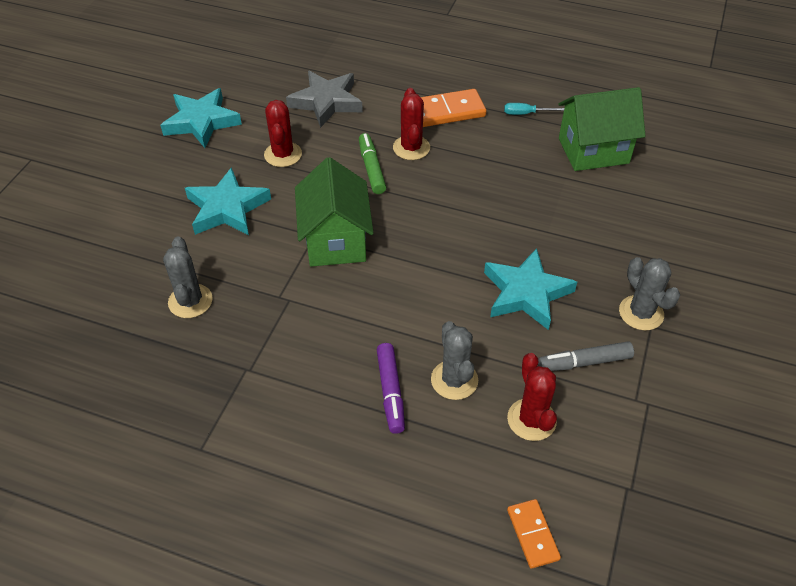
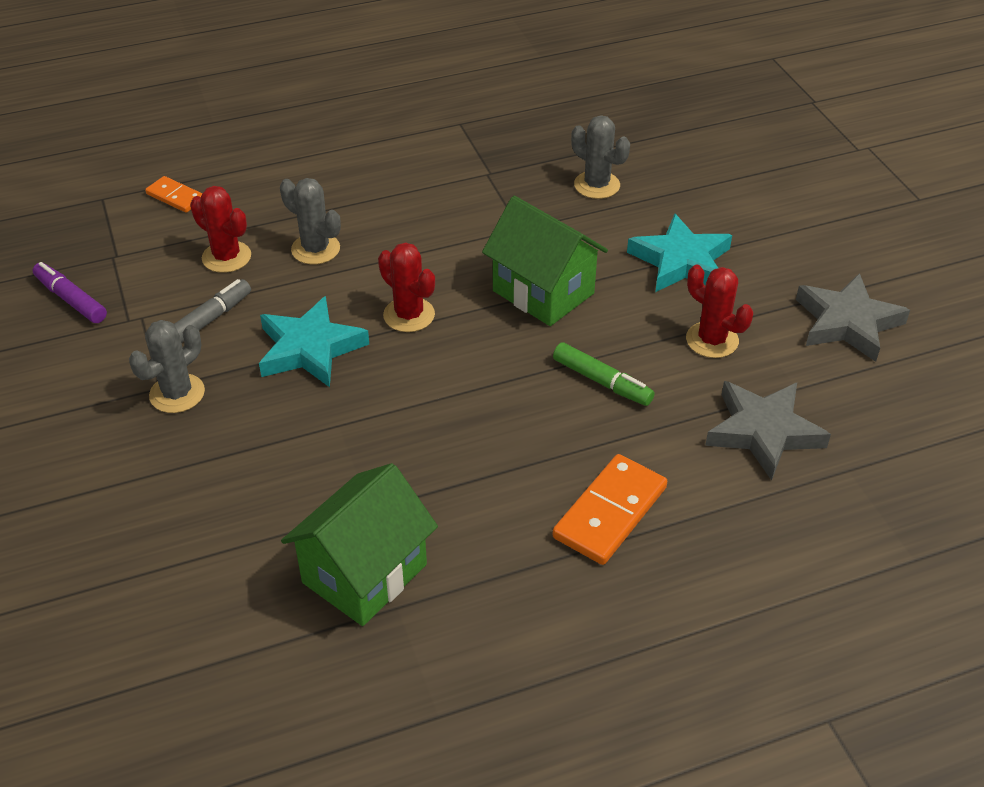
camera: 140 degrees right, 5 degrees down
turquoise star [160,88,242,148] -> grey star [796,273,910,362]
purple marker [377,343,405,434] -> purple marker moved to [33,262,107,323]
red cactus [393,88,430,160] -> red cactus moved to [378,242,435,332]
turquoise screwdriver [504,103,564,115] -> none
grey cactus [619,257,680,331] -> grey cactus turned 75 degrees counterclockwise [129,320,205,413]

